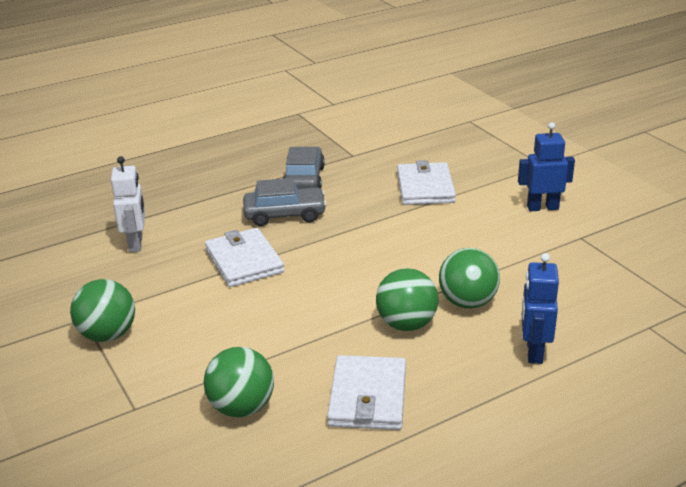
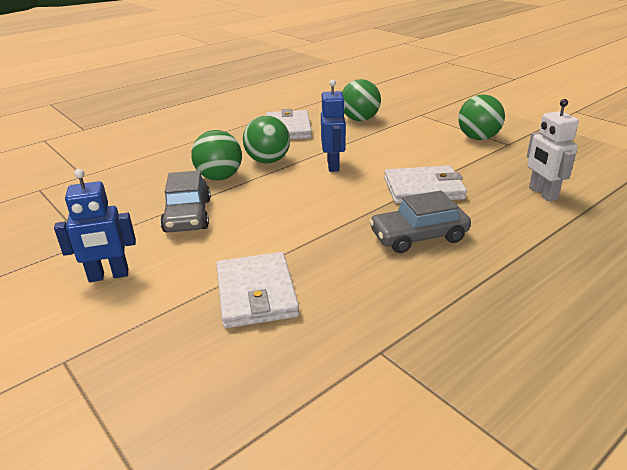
camera: 170 degrees right, 0 degrees up
white wallet [205,228,284,287] -> white wallet turned 60 degrees counterclockwise [384,165,467,204]
grey car [283,147,325,189] -> grey car moved to [160,170,211,232]
blue robot [522,253,559,364] -> blue robot moved to [321,79,346,172]

